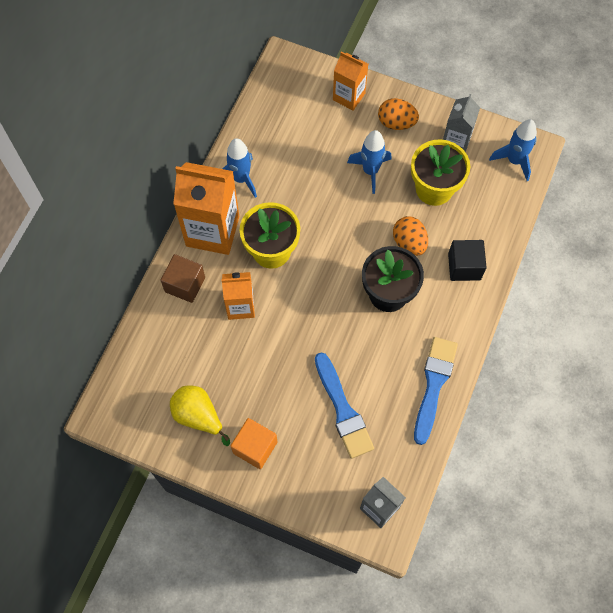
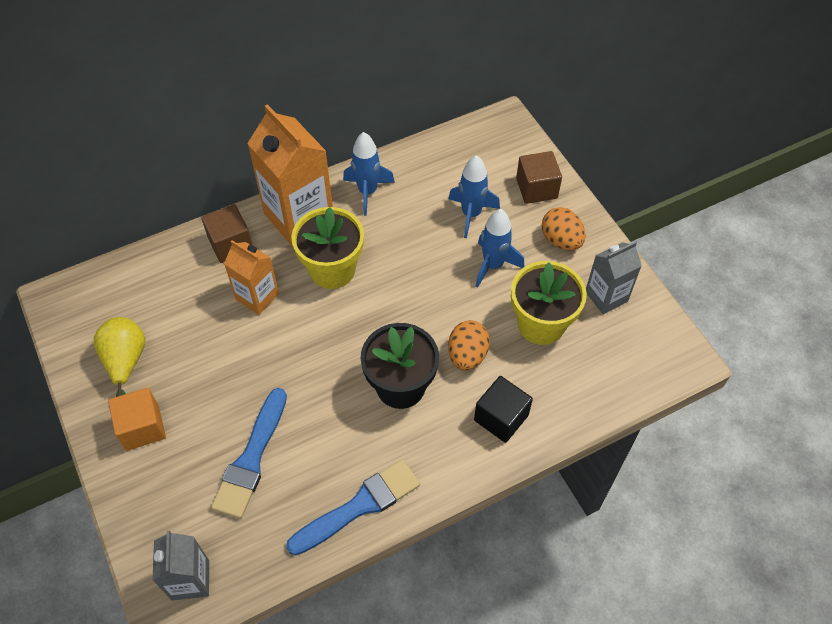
camera: 40 degrees right, 10 degrees down
orange carton [333,51,368,110] -> brown cube [516,151,562,204]
blue rocket [489,119,537,181] -> blue rocket moved to [448,155,500,238]

